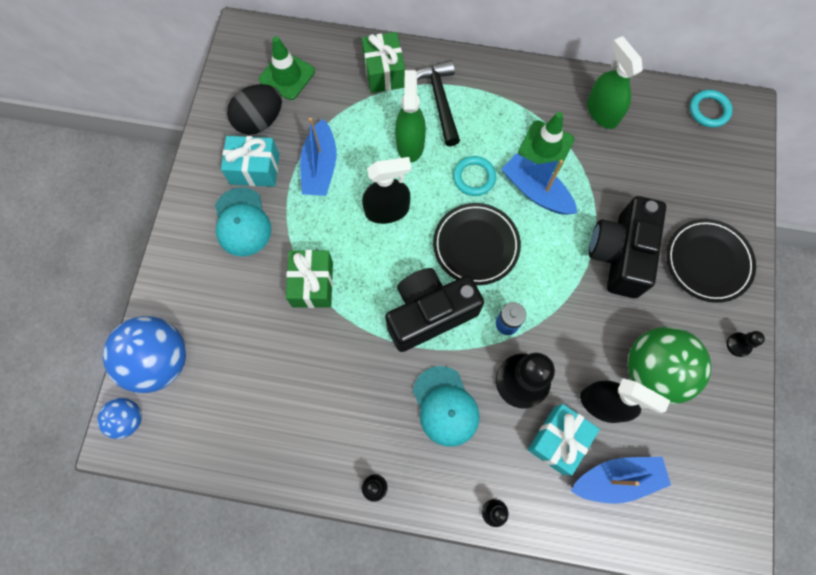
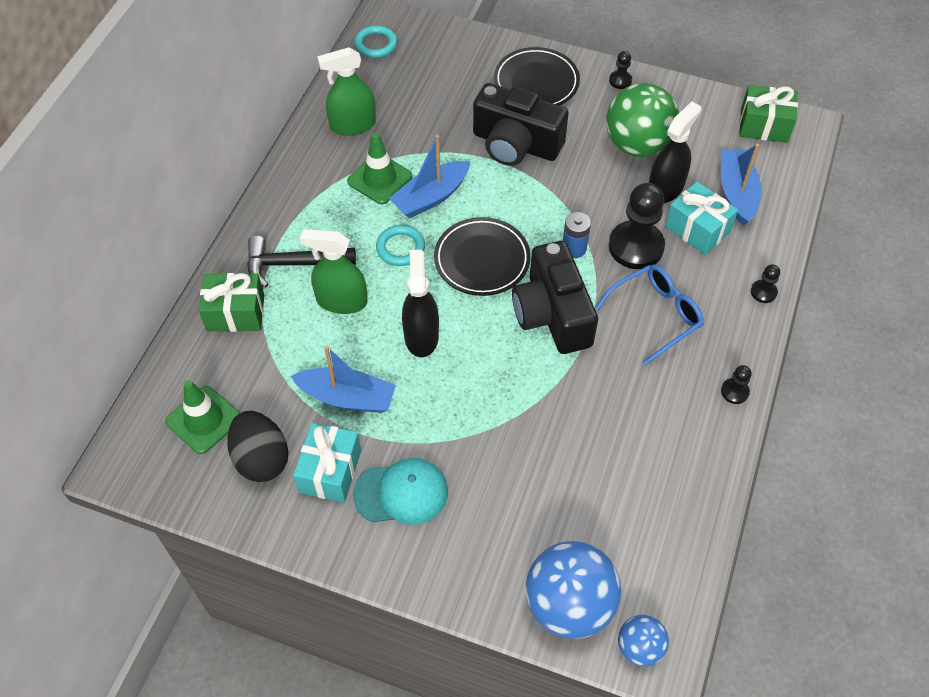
camera: 80 degrees left, 15 degrees down
green gift [286,250,333,308] -> green gift moved to [739,85,798,143]
turquoise cap [413,366,479,447] -> blue glasses [595,264,704,365]

